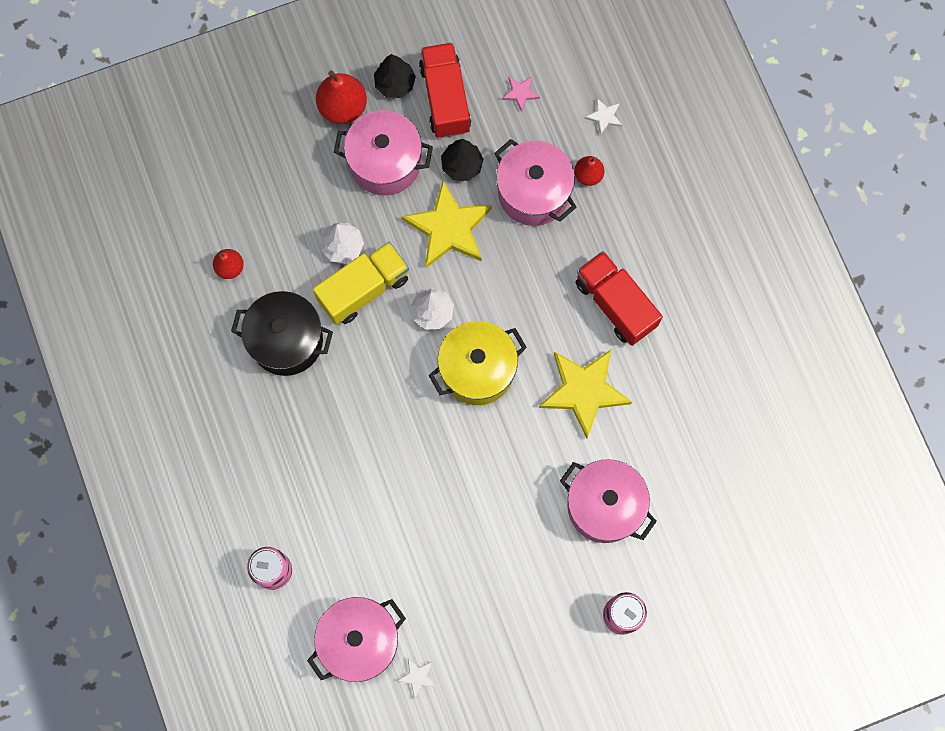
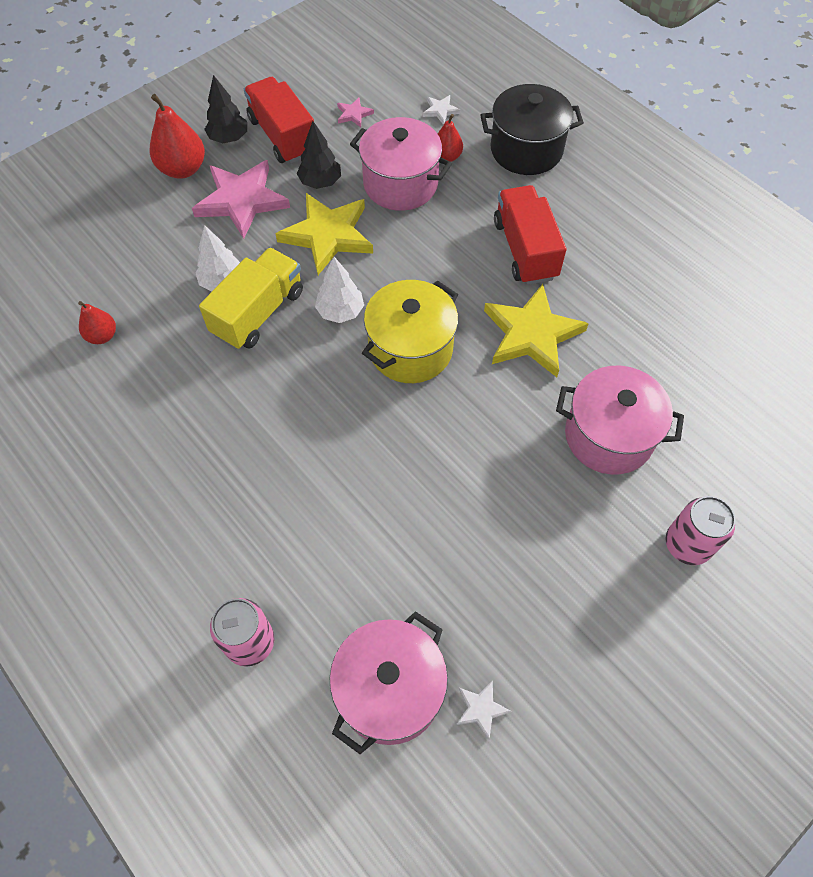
camera: 20 degrees left, 15 degrees down
black pot [231,291,333,376] -> black pot moved to [480,84,584,175]
pink pot [334,110,433,196] -> pink star [192,160,290,239]
red truck [576,251,663,346] -> red truck turned 45 degrees clockwise [494,185,566,285]

